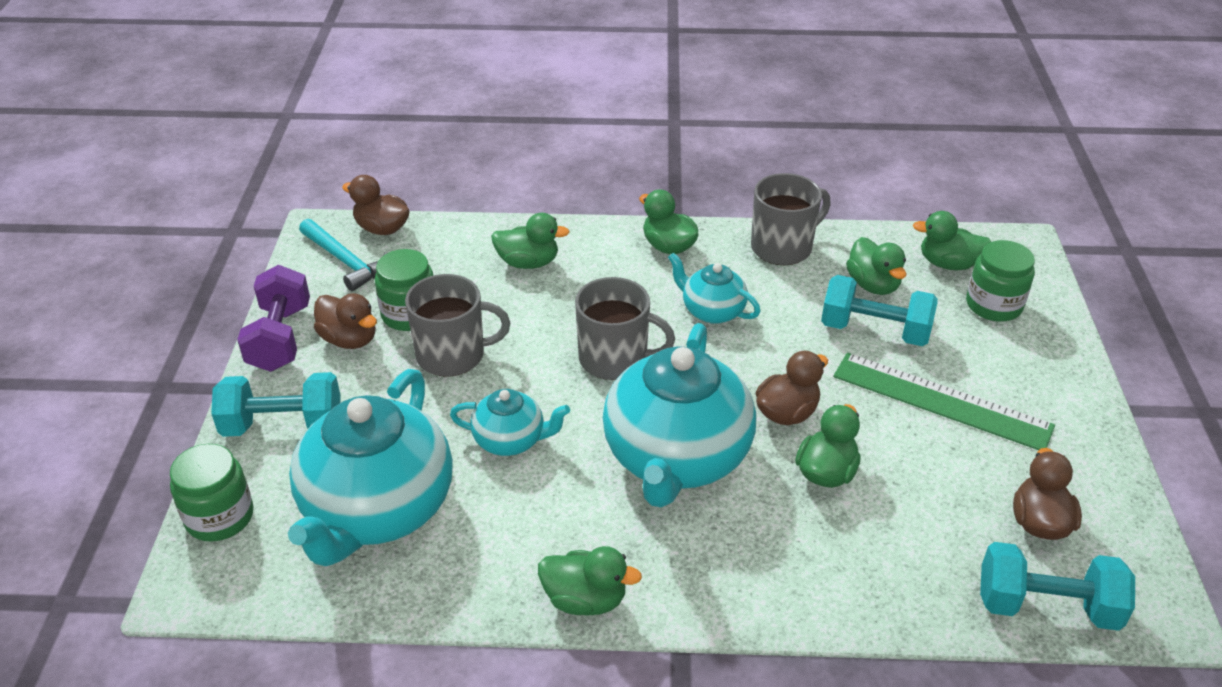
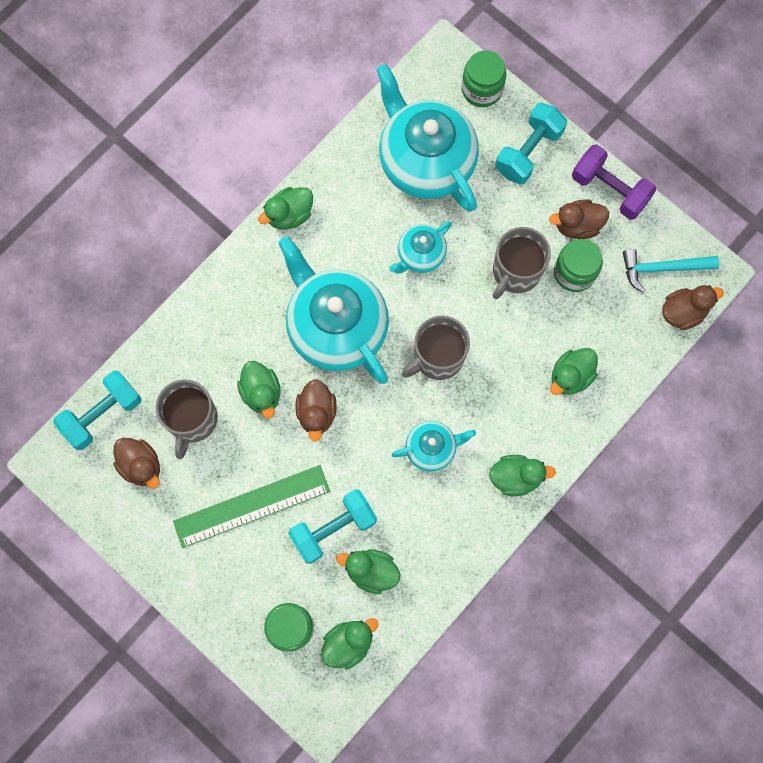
camera: 130 degrees right, 35 degrees up
grey mug [751,173,831,265] -> grey mug moved to [156,380,218,459]

